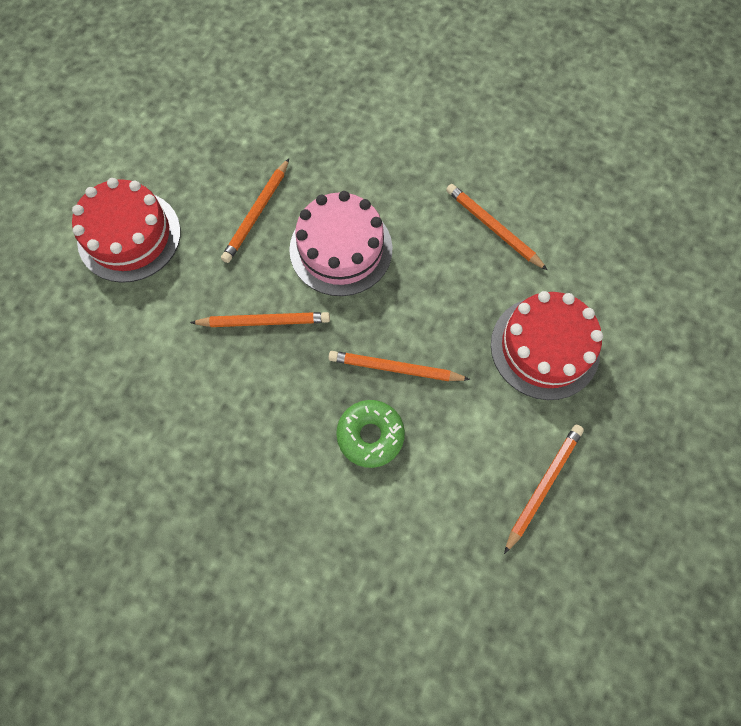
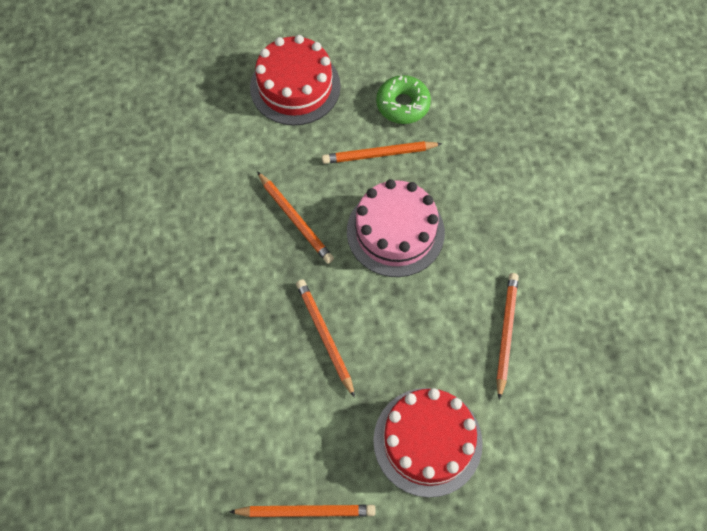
camera: 55 degrees right, 5 degrees down
green donut [336,400,405,468] -> green donut moved to [376,75,431,124]

